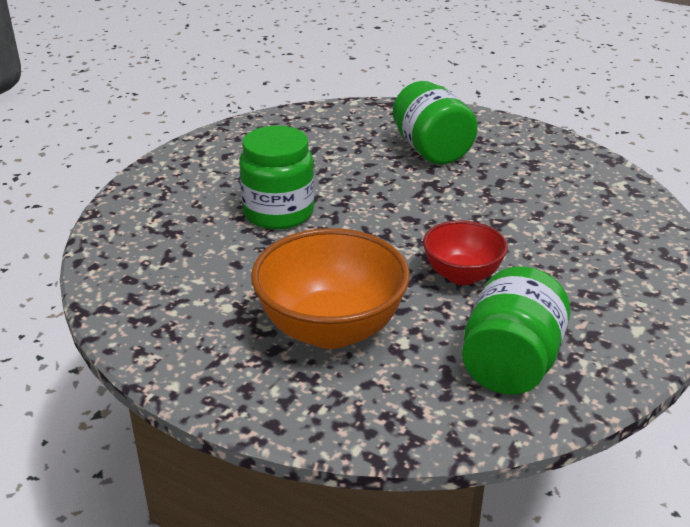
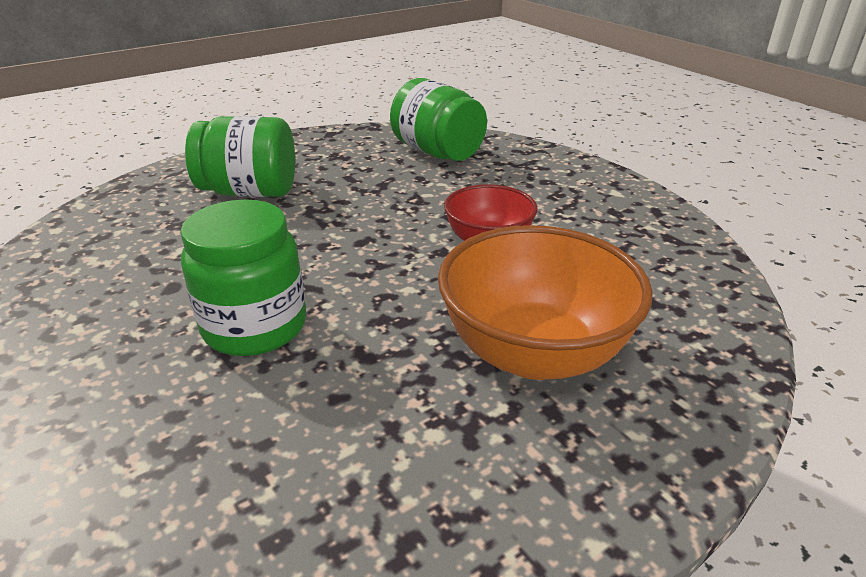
camera: 65 degrees left, 0 degrees up
green jar [462,266,571,395] -> green jar moved to [390,78,487,161]

